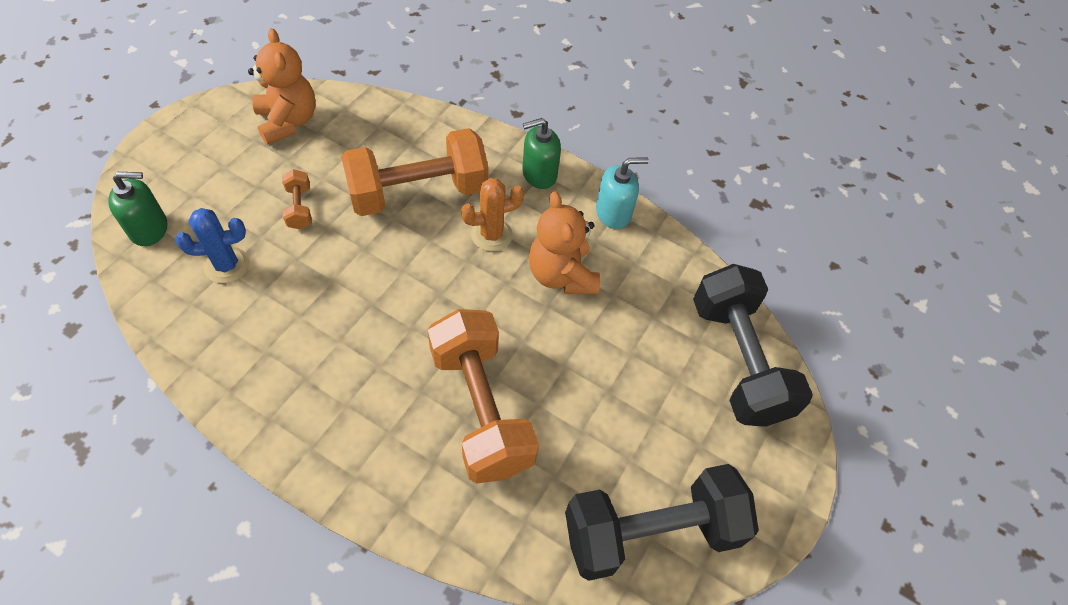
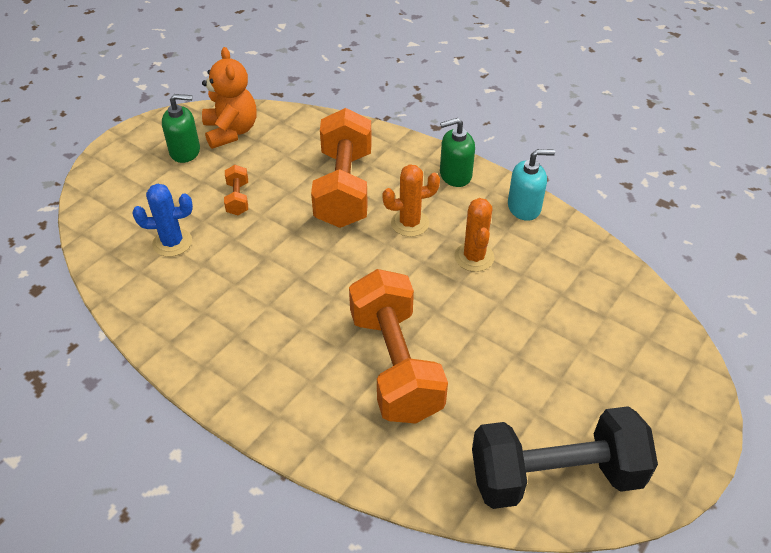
camera: 10 degrees right, 10 degrees down
green soap dispenser [108,172,167,246] -> green soap dispenser moved to [162,94,200,163]
orange dumbbell [341,128,488,216] -> orange dumbbell turned 75 degrees counterclockwise [311,108,372,228]
orange teddy bear [529,191,600,294] -> orange cactus [455,198,494,272]
black dumbbell [693,264,813,427] -> none

